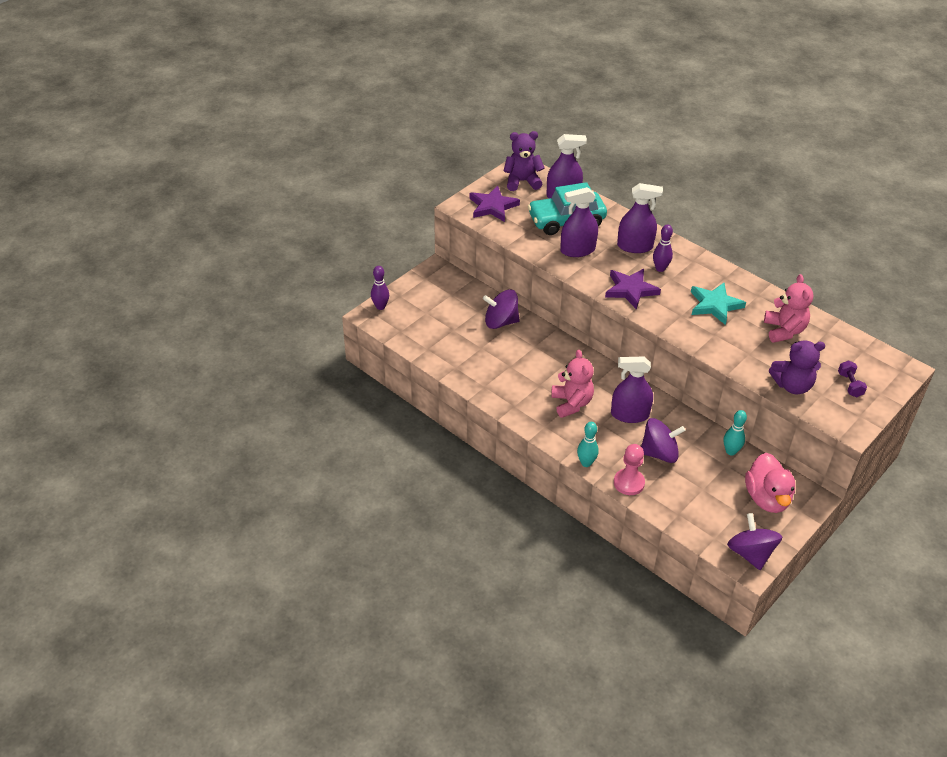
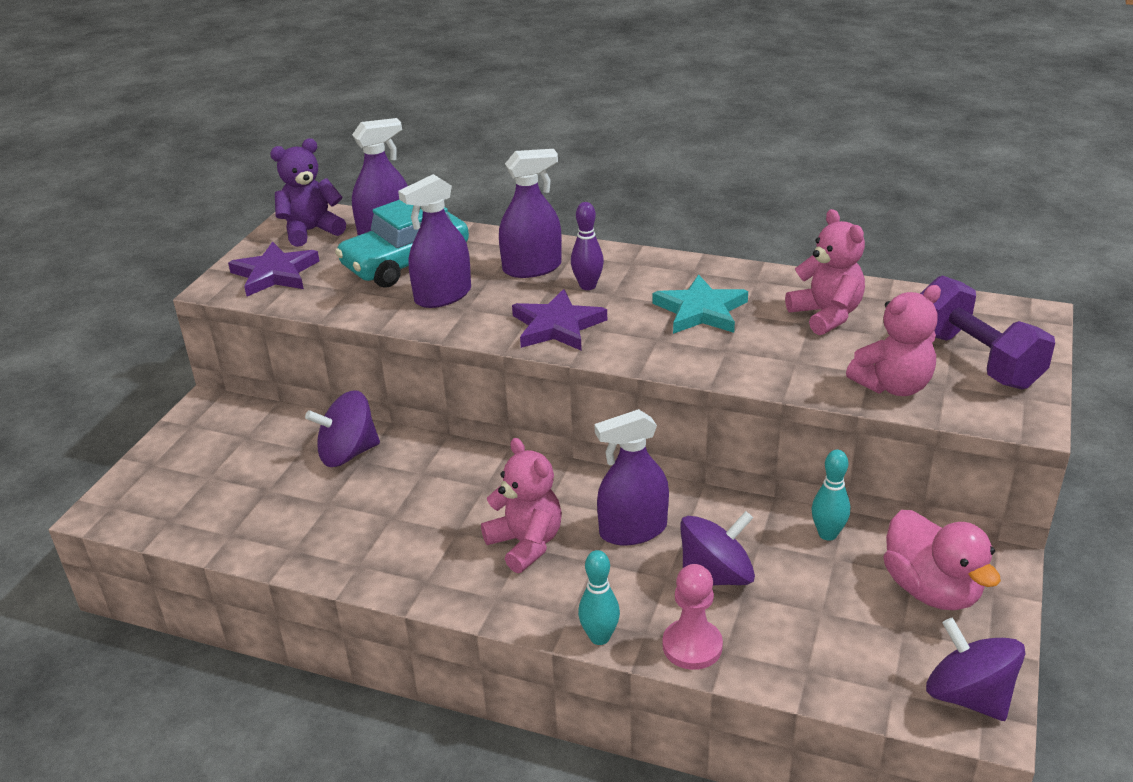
camera: 20 degrees left, 10 degrees down
purple bowling pin [371,266,389,310] -> none
purple teddy bear [769,341,825,395] -> pink teddy bear [846,285,941,396]
purple dumbbell [838,361,867,397] -> purple dumbbell [920,275,1055,389], size x2.13

